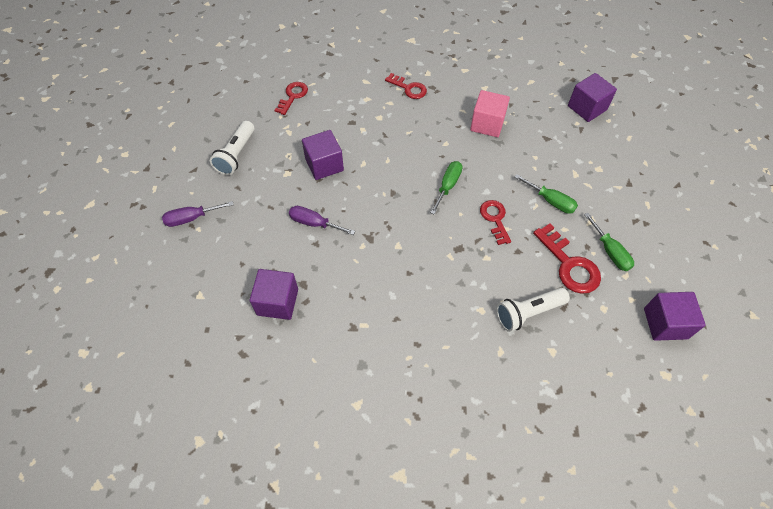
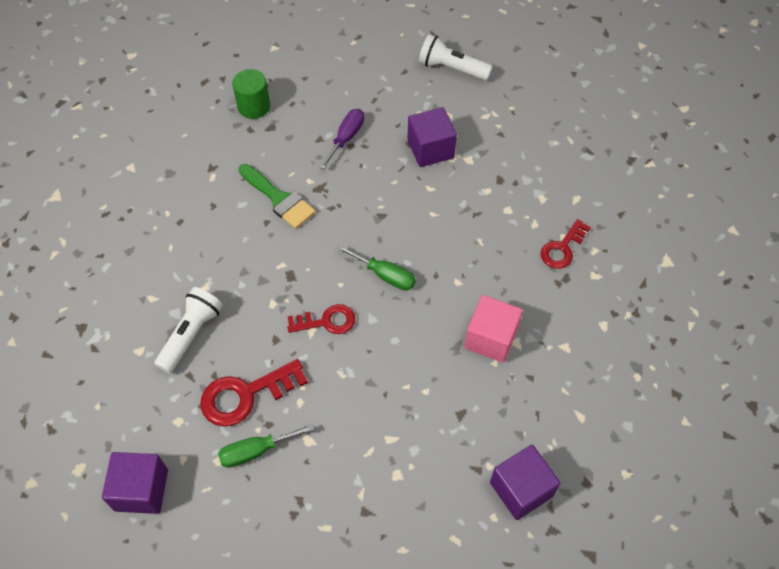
camera: 95 degrees right, 0 degrees up
purple screwdriver [162,201,234,227] -> none
purple cube [250,269,298,320] -> green cylinder [232,69,270,119]
red key [274,82,308,115] -> none
white flashlight [496,288,570,332] -> white flashlight turned 45 degrees clockwise [154,287,223,373]
green screwdriver [514,175,578,214] -> none
none -> green brush [239,164,316,229]

